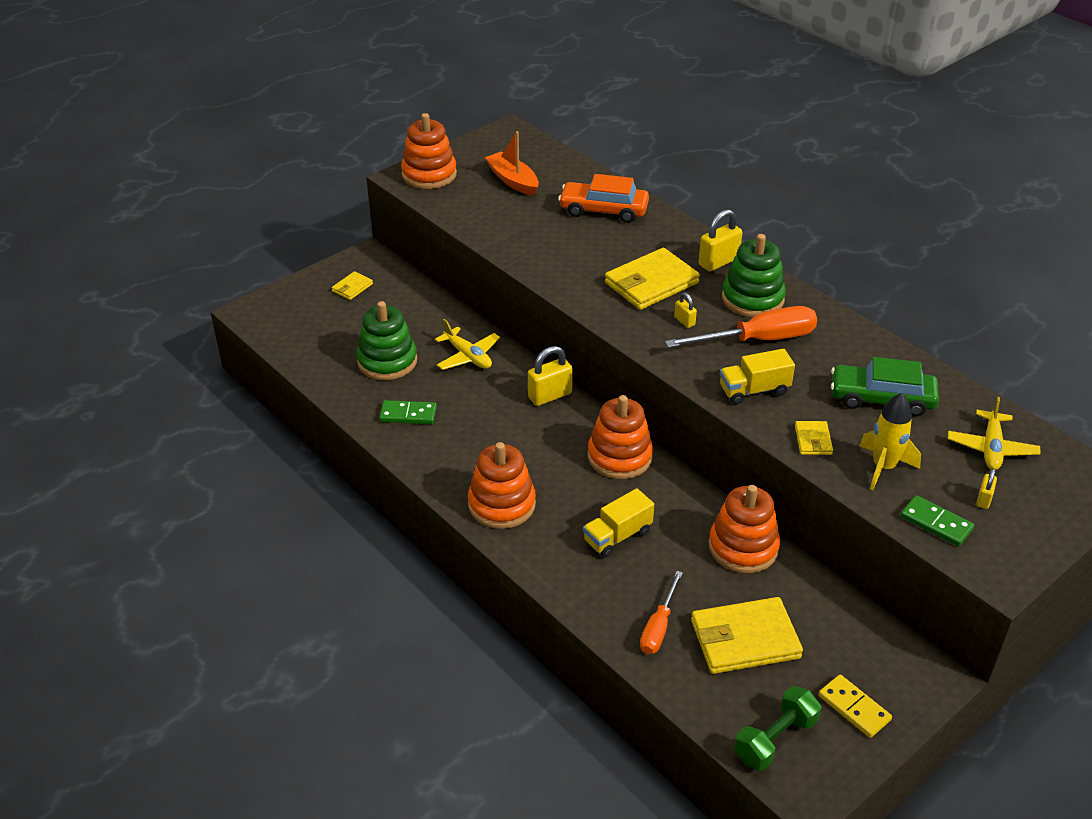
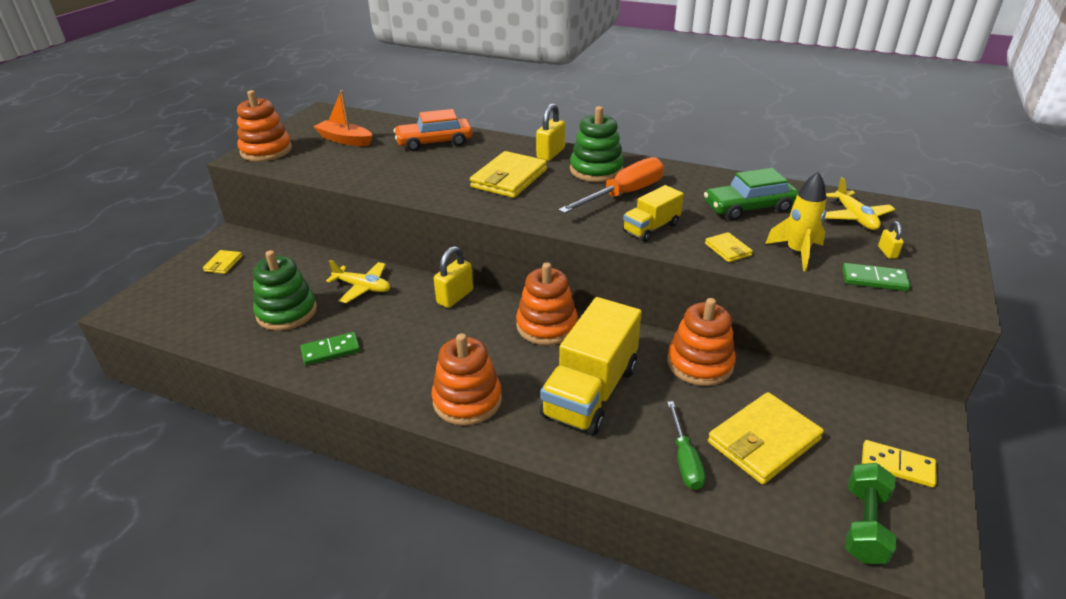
camera: 25 degrees left, 5 degrees down
yellow truck [583,488,654,558] -> yellow truck [540,297,642,435], size x1.86
orange screwdriver [640,571,683,654] -> green screwdriver [667,401,705,490]
yellow padlock [674,293,697,328] -> none

